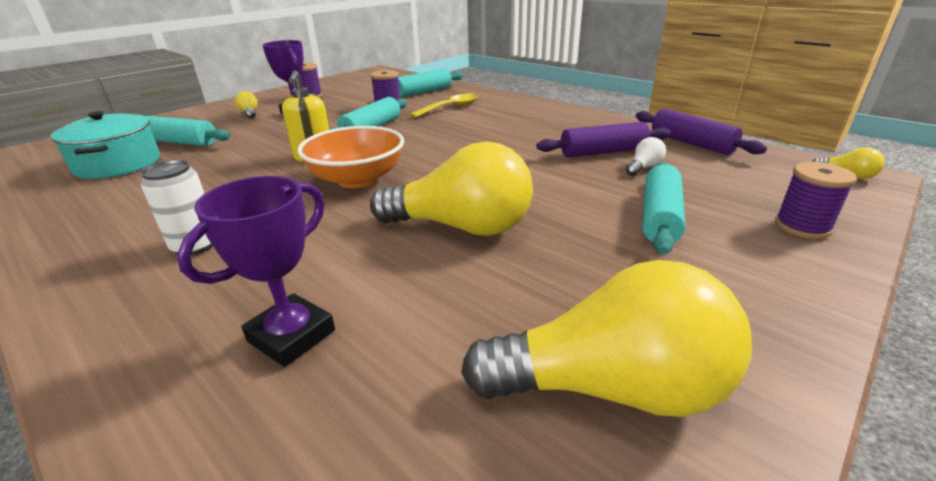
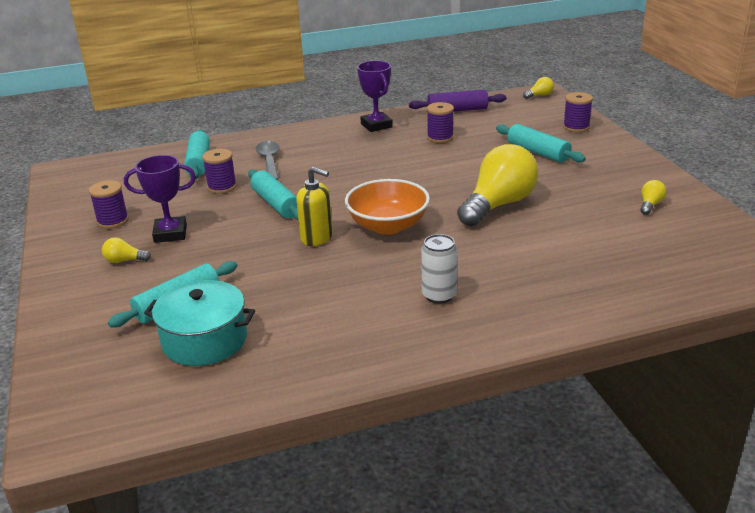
camera: 60 degrees left, 0 degrees up
purple trophy [177,176,335,367] -> purple trophy moved to [357,61,393,132]
yellow spoon [410,93,479,118] -> grey spoon [256,141,280,180]
yellow light bulb [461,260,752,417] -> yellow light bulb [640,180,667,215], size x0.41
purple rolling pin [537,122,671,157] -> purple spool [427,102,454,143]
white light bulb [626,137,666,176] -> none

